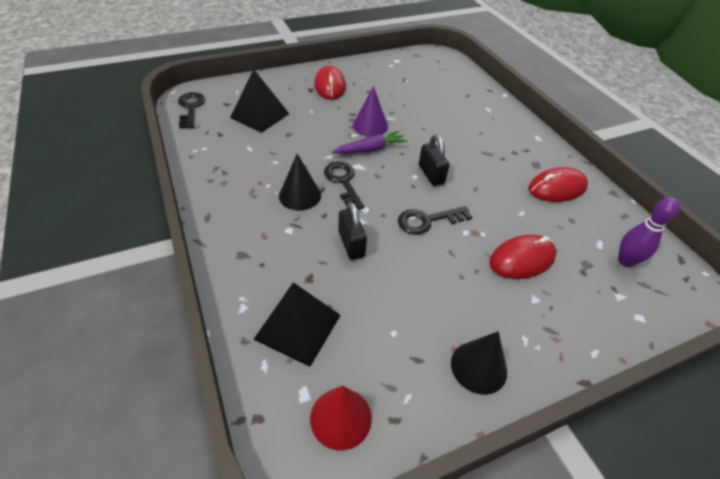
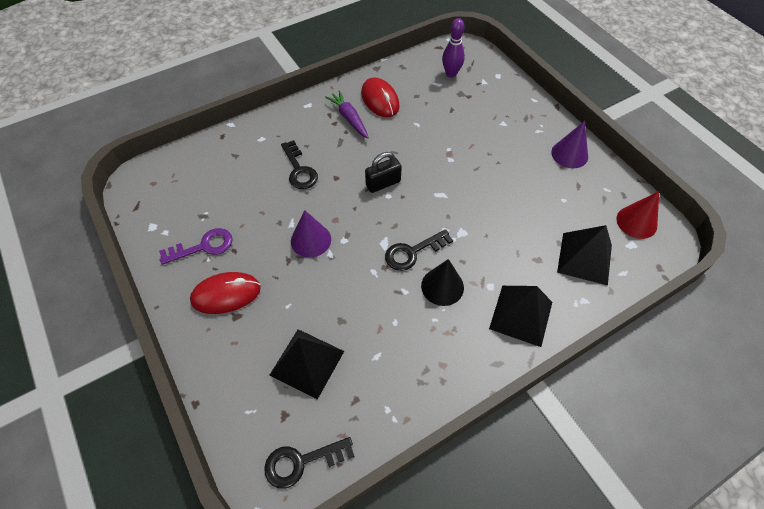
camera: 95 degrees left, 10 degrees up
purple carrot [332,131,407,154] -> purple carrot moved to [325,90,369,138]
black padlock [338,202,367,260] -> none
black key [398,206,472,235] -> black key moved to [281,140,318,189]
black cone [451,331,507,395] -> purple cone [551,121,588,168]
red mouse [490,235,557,279] -> none
none -> purple key [159,228,233,265]
none -> black pyramid [489,286,552,347]

